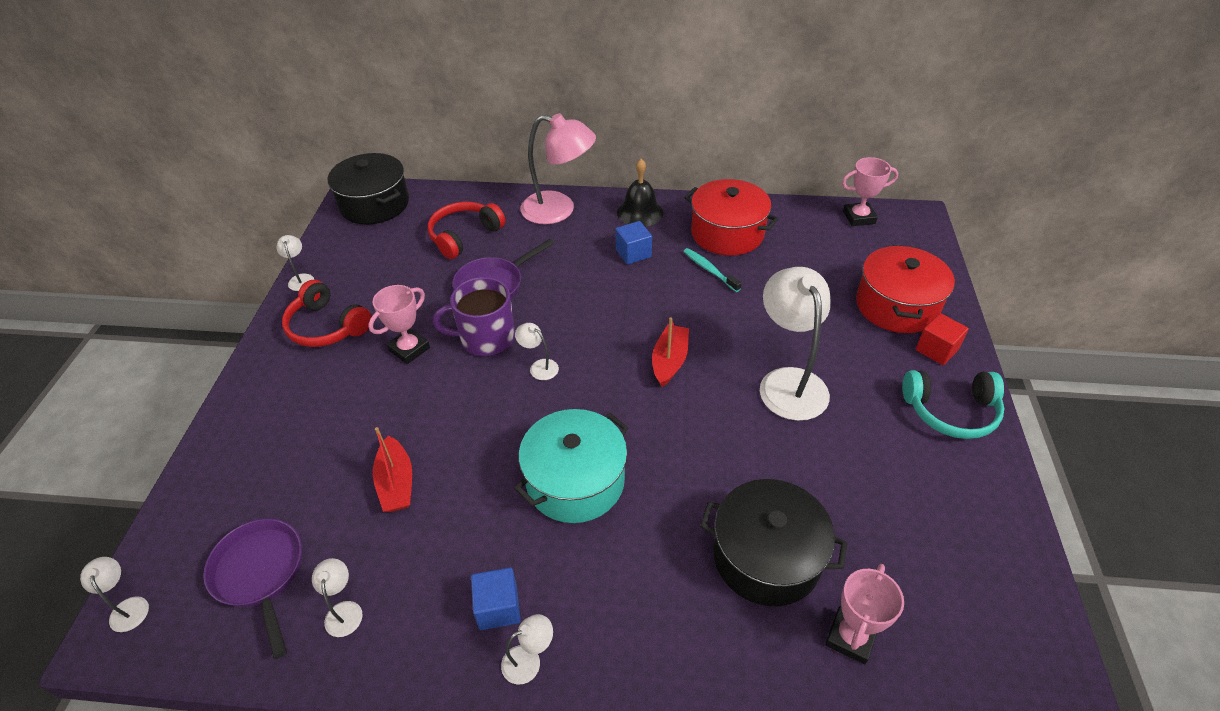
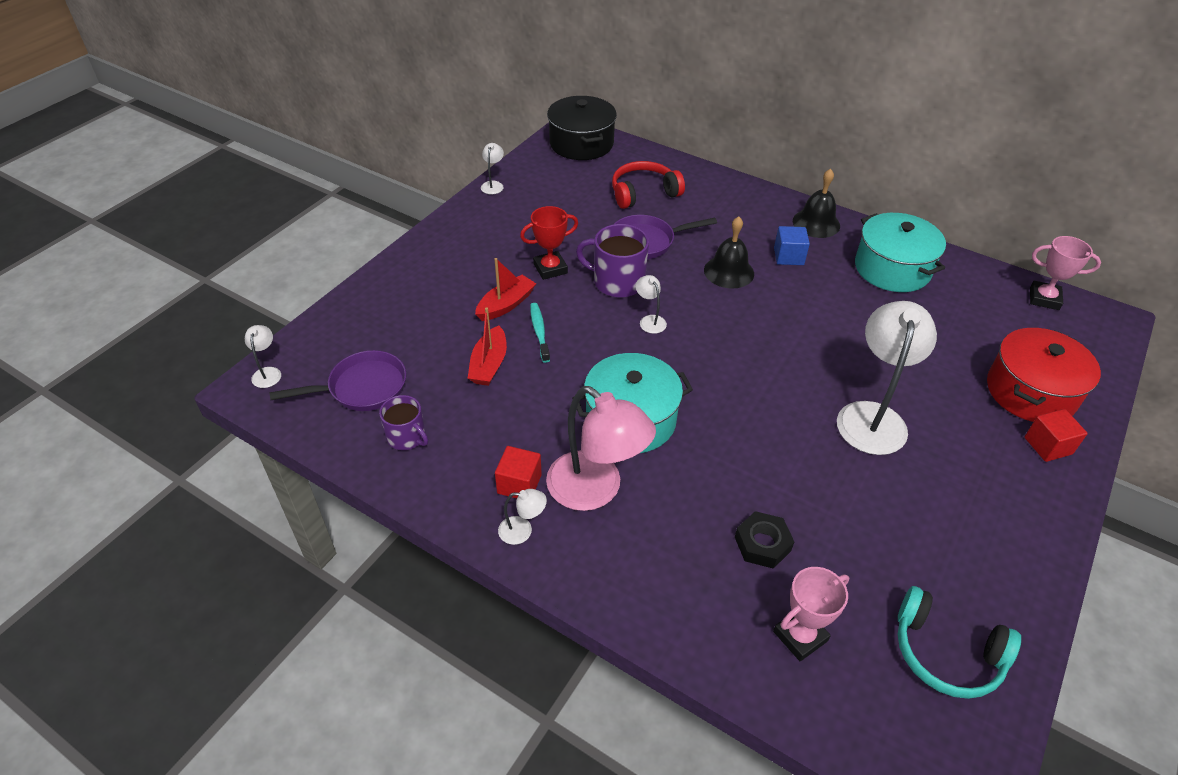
camera: 25 degrees right, 0 degrees up
purple pan [203,519,302,659] -> purple pan turned 75 degrees clockwise [269,350,406,411]
red headphones [282,280,372,347] -> none
white lamp [312,558,363,637] -> purple mug [379,395,428,450]
pink trophy [368,285,430,364] -> red trophy [520,206,578,280]
blue cube [471,567,521,630] -> red cube [495,446,542,499]
pink lamp [520,113,596,224] -> pink lamp moved to [546,386,656,511]
red boat [652,317,689,387] -> red boat moved to [475,258,536,321]
turquoise toothbrush [683,248,742,292] -> turquoise toothbrush moved to [530,303,550,363]
red pot [684,179,778,256] -> turquoise pot [855,213,946,292]
black pot [700,479,848,606] -> black nut [735,511,794,569]
turquoise headphones [902,370,1004,439] -> turquoise headphones moved to [898,586,1021,699]
none -> black bell [704,216,754,289]

